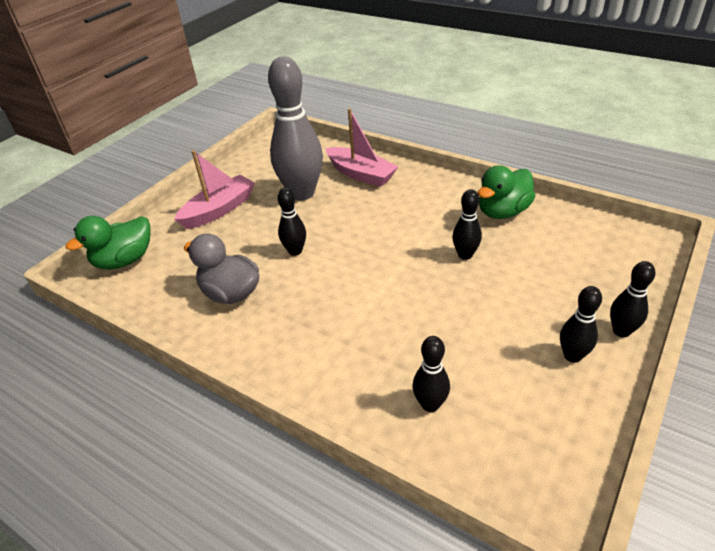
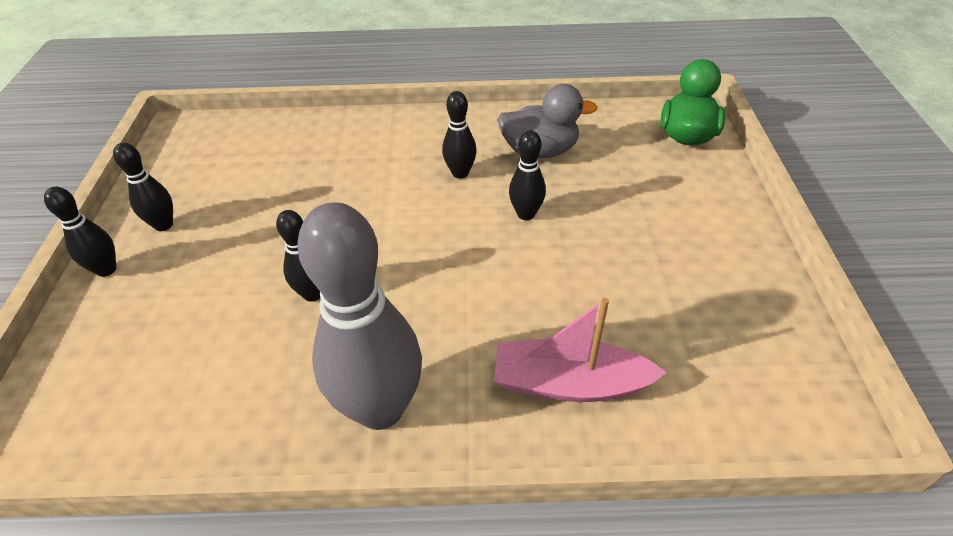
camera: 145 degrees right, 5 degrees up
pink boat [174,150,255,229] -> none
grey bowling pin [268,57,323,200] -> grey bowling pin moved to [297,202,422,430]
black bowling pin [413,336,450,412] -> black bowling pin moved to [442,91,477,179]
green duck [478,165,535,219] -> none

